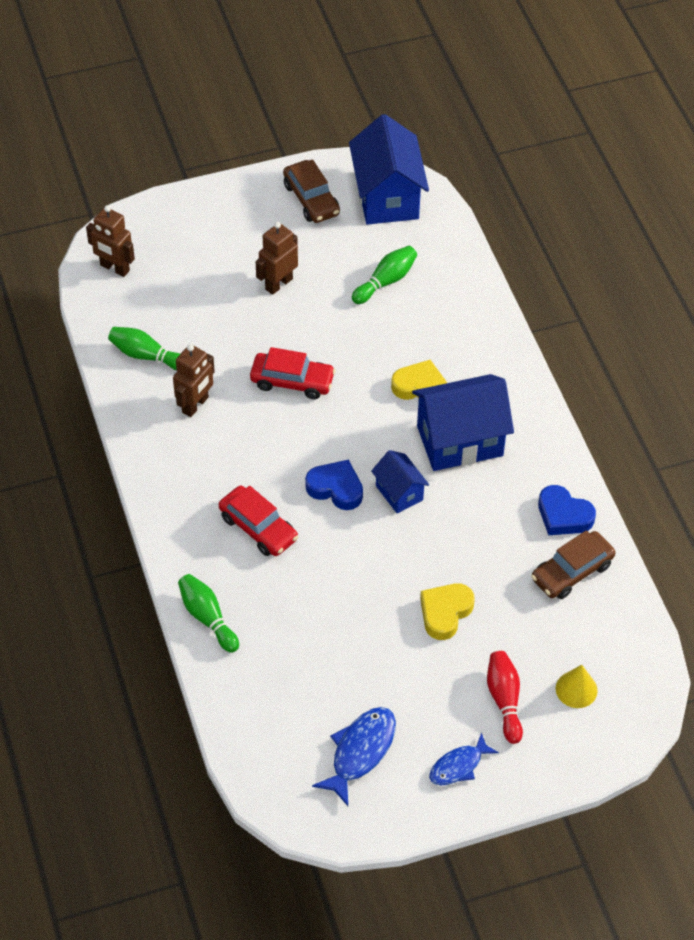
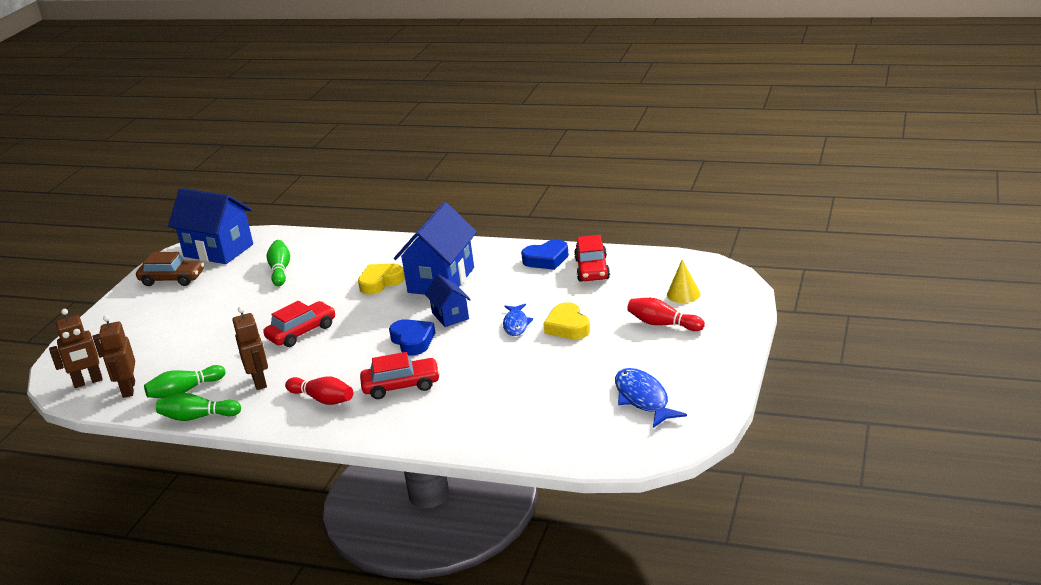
camera: 50 degrees left, 25 degrees down
green bowling pin [178,574,239,653] -> green bowling pin moved to [156,393,241,421]
brown robot [256,222,298,295] -> brown robot moved to [99,315,135,398]
blue heart [305,459,363,510] -> blue heart turned 90 degrees clockwise [389,319,435,356]
blue house [371,450,429,513] -> blue house turned 60 degrees clockwise [425,274,471,327]
blue fish [429,732,499,786] -> blue fish moved to [503,304,533,336]
brown car [531,530,616,599] -> red car [574,235,610,282]
none -> red bowling pin [285,376,353,405]

